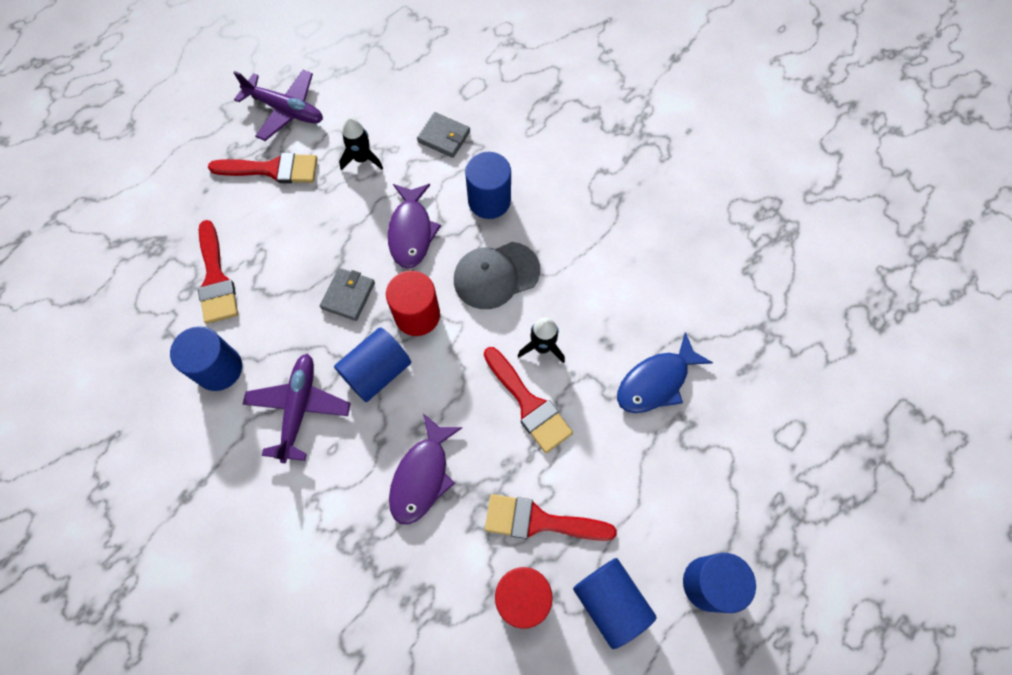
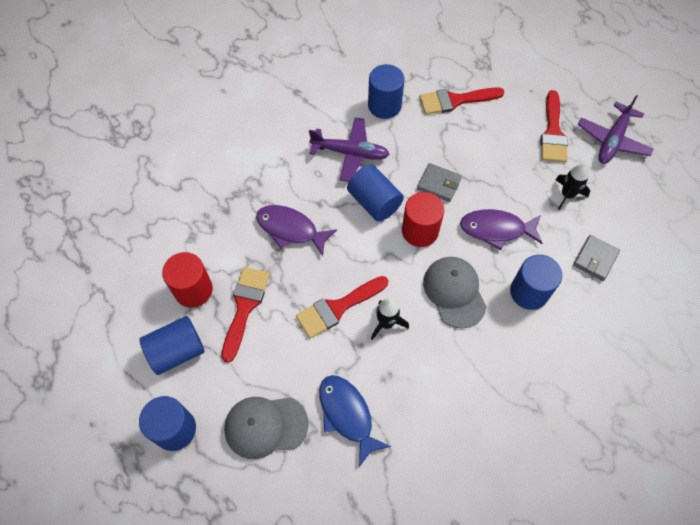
camera: 95 degrees right, 5 degrees down
none -> grey cap [224,397,309,459]

